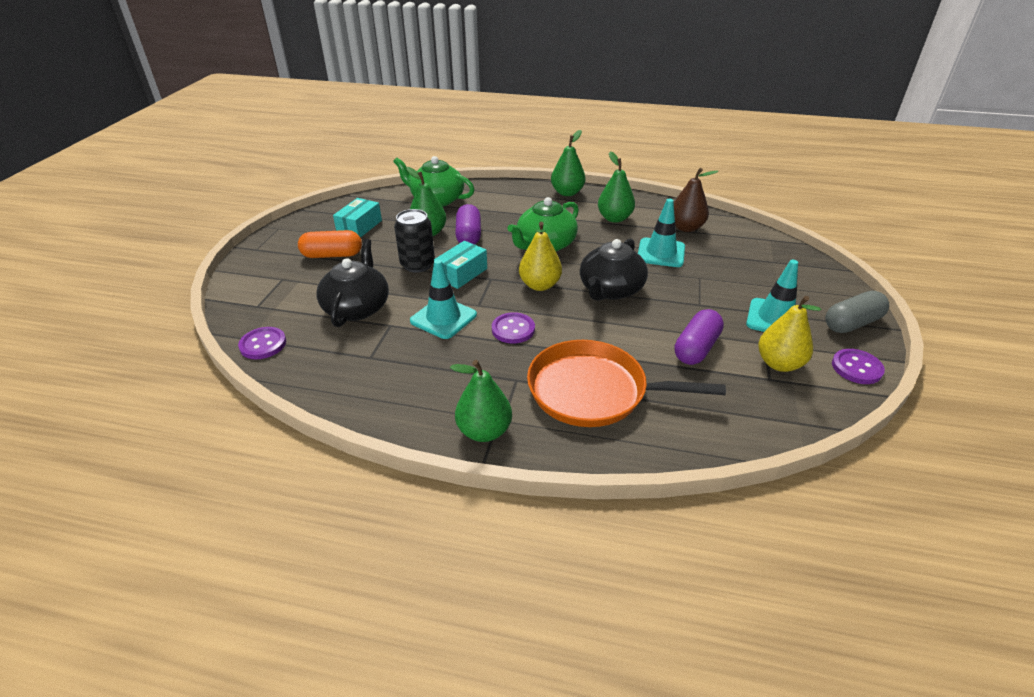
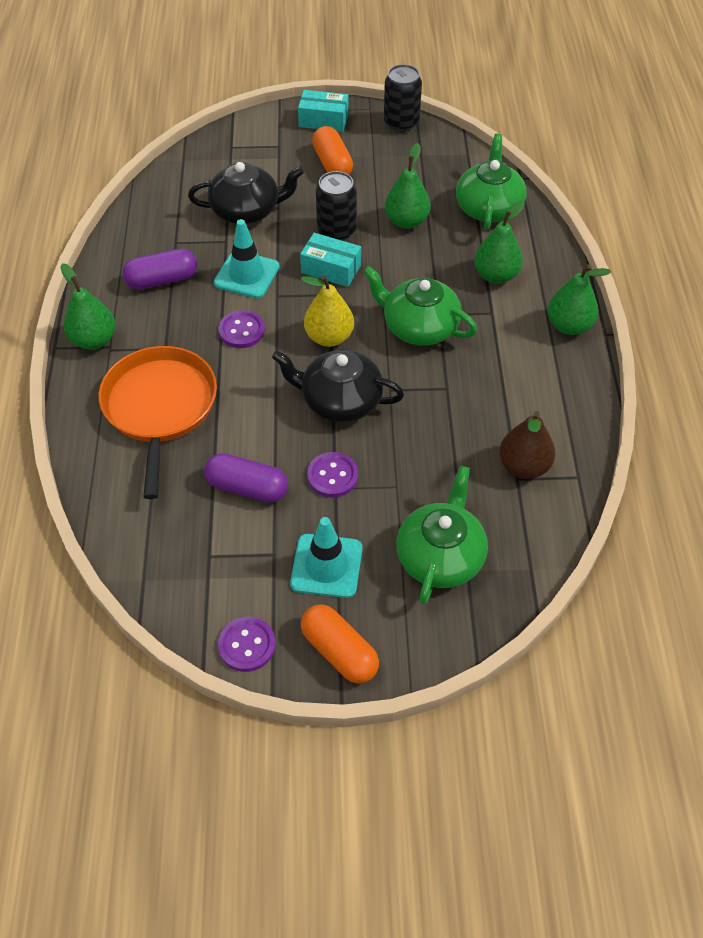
camera: 75 degrees right, 15 degrees up
purple button [238,327,286,359] -> purple button moved to [307,452,358,498]
turquoise box [333,198,382,238] -> turquoise box moved to [298,90,349,132]
purple capsule [455,204,481,244] -> purple capsule moved to [122,248,197,289]
green pear [598,152,635,223] -> green pear moved to [474,201,525,284]
turquoise traffic cone [638,199,685,267] -> none
yellow pear [758,296,821,372] -> none
grey capsule [825,291,889,333] -> orange capsule [301,604,379,683]
none -> black can [384,64,422,132]
none -> green teapot [396,466,488,604]

